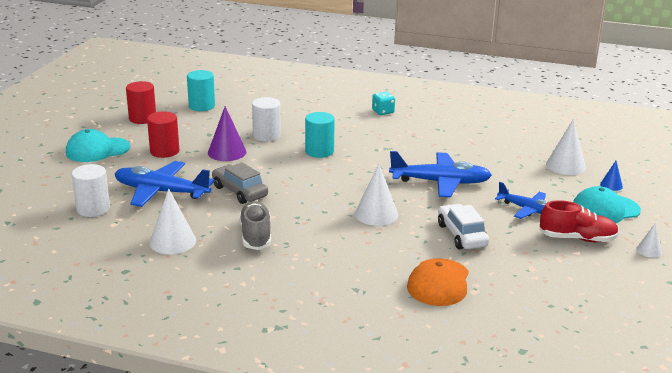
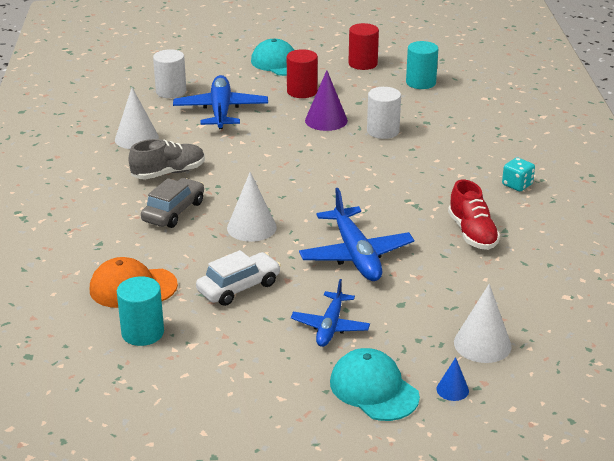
camera: 70 degrees right, 5 degrees up
grey car [212,162,268,204] -> grey car moved to [141,178,204,228]
turquoise cylinder [305,112,335,158] -> turquoise cylinder moved to [117,276,164,346]
red shoe [539,200,619,242] -> red shoe moved to [448,180,500,250]
white cone [636,223,662,258] -> none

